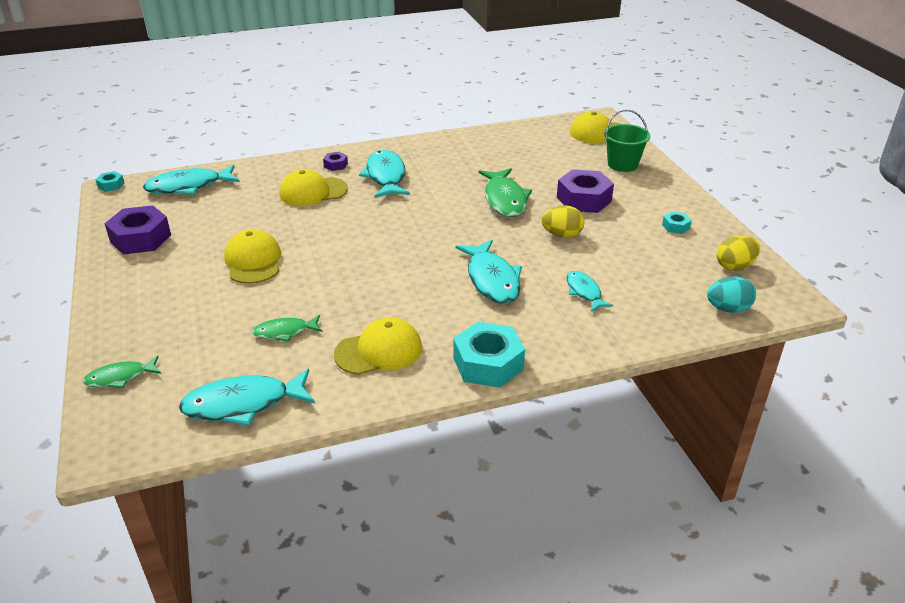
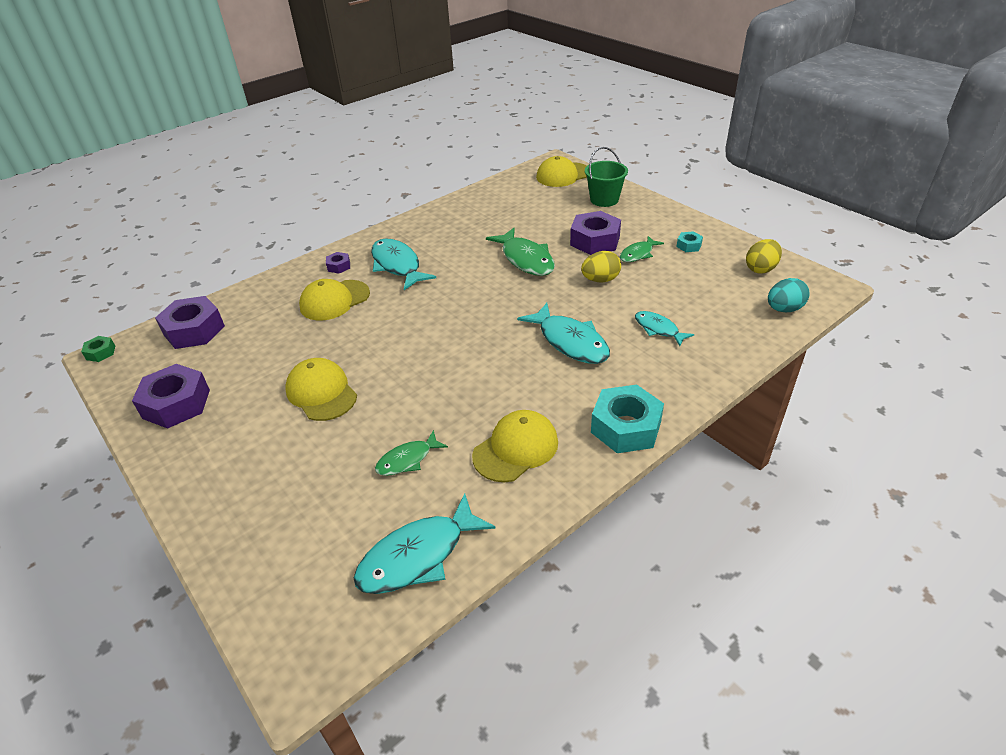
camera: 20 degrees left, 5 degrees up
green fish [83,355,161,388] -> green fish moved to [620,236,664,262]
turquoise nut [96,171,124,192] -> green nut [81,336,115,362]
turquoise fish [143,164,240,195] -> purple nut [155,296,225,349]

